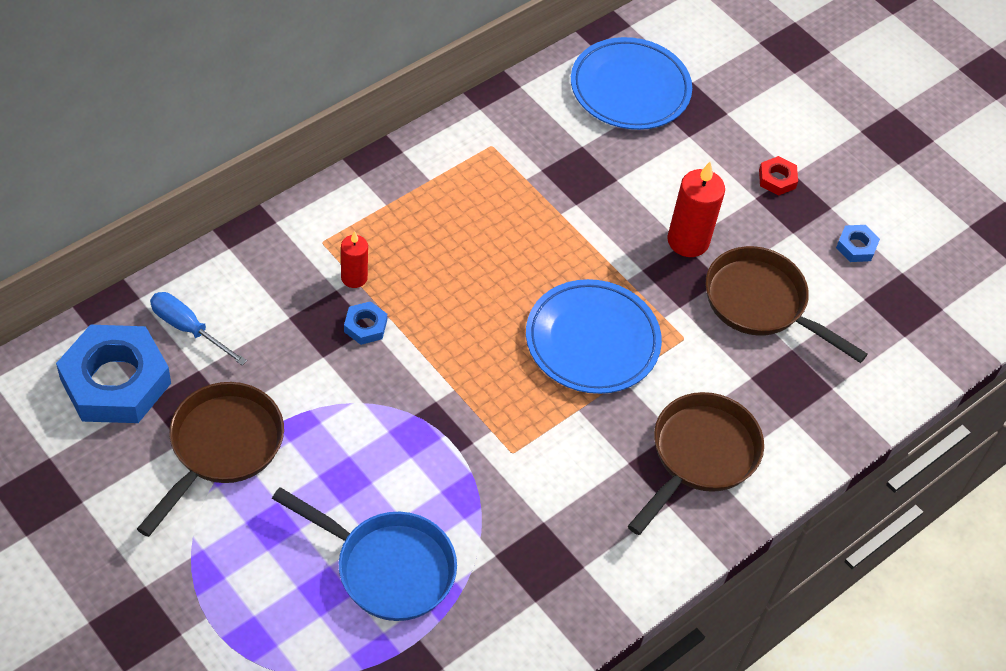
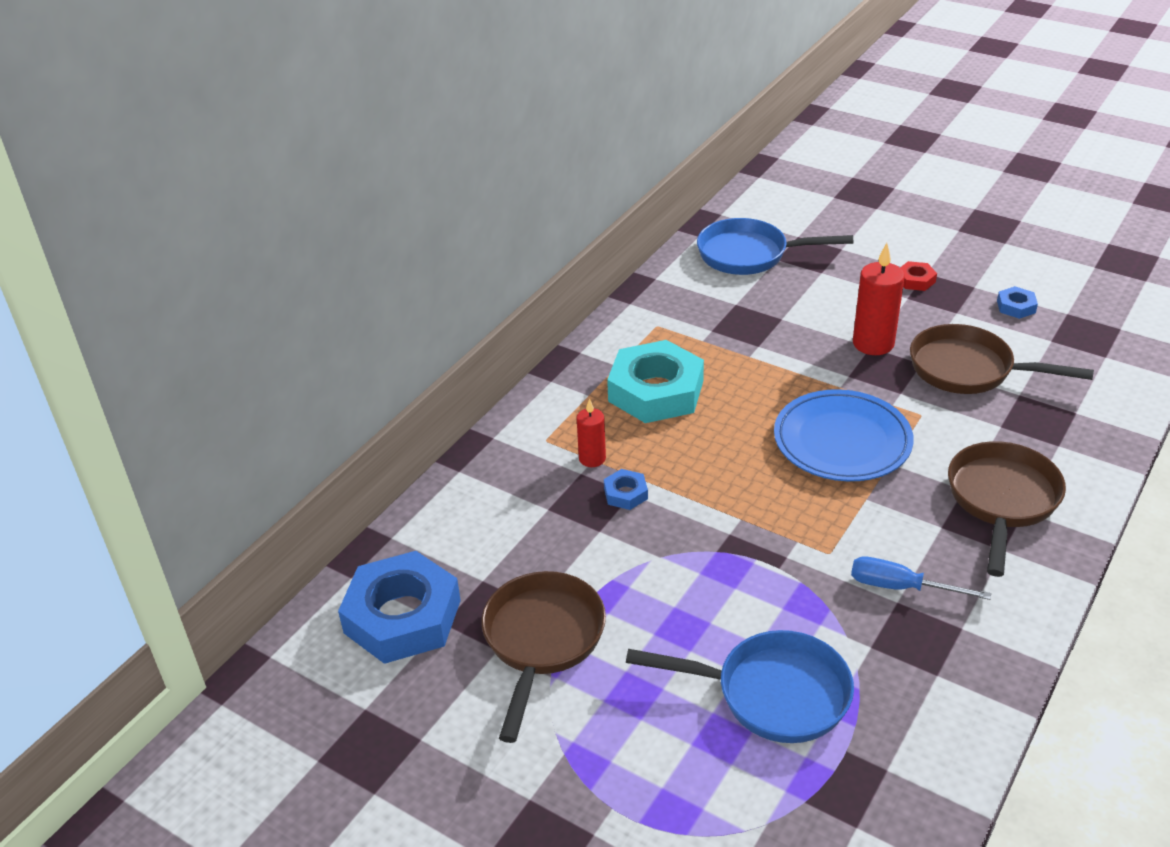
camera: 10 degrees left, 15 degrees down
blue screwdriver [150,292,247,365] -> blue screwdriver moved to [851,557,991,600]
blue plate [571,37,692,130] -> blue pan [697,218,853,275]
none -> turquoise nut [607,340,704,423]

